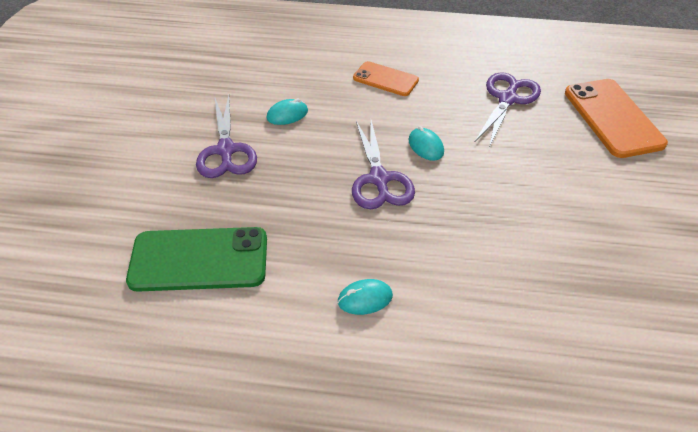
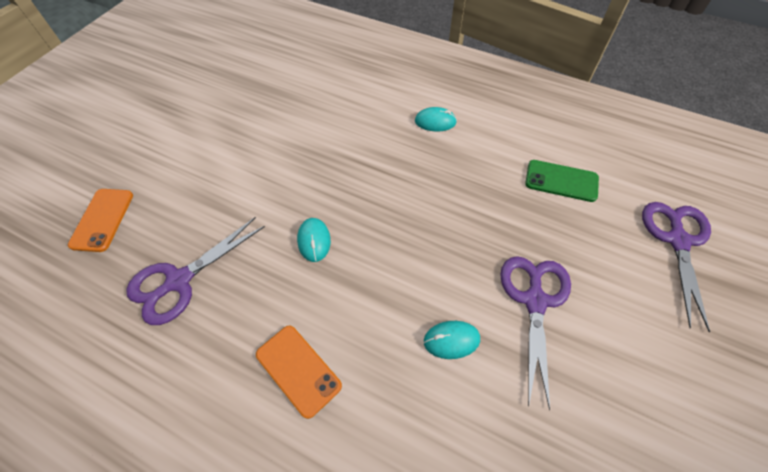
camera: 160 degrees left, 10 degrees up
green phone [126,227,267,292] -> green phone [525,160,599,202], size x0.60
purple scissors [352,120,415,209] -> purple scissors moved to [642,202,711,332]
orange phone [565,79,668,158] -> orange phone [68,189,133,252], size x0.60

